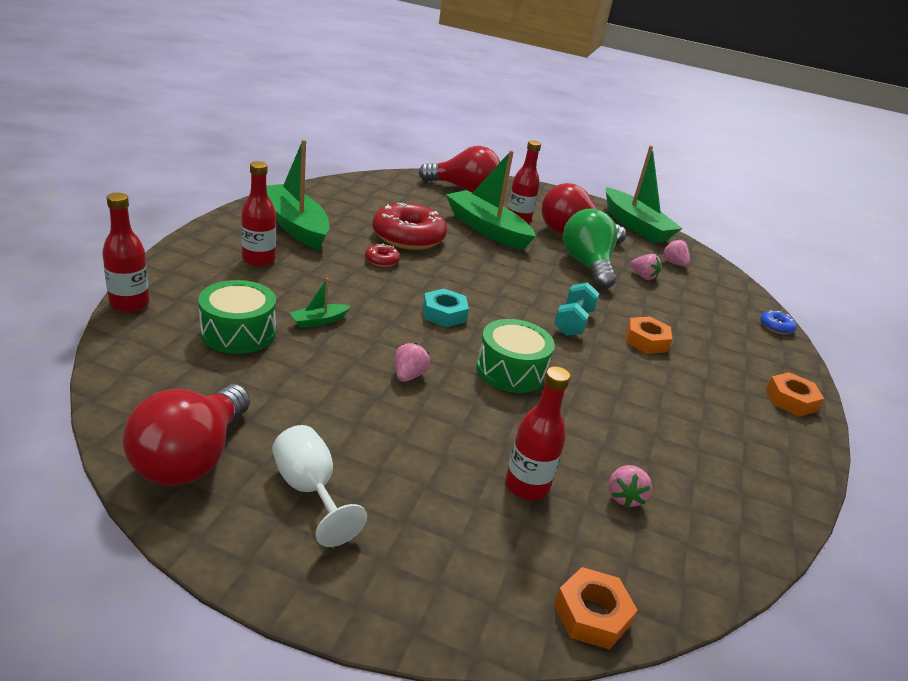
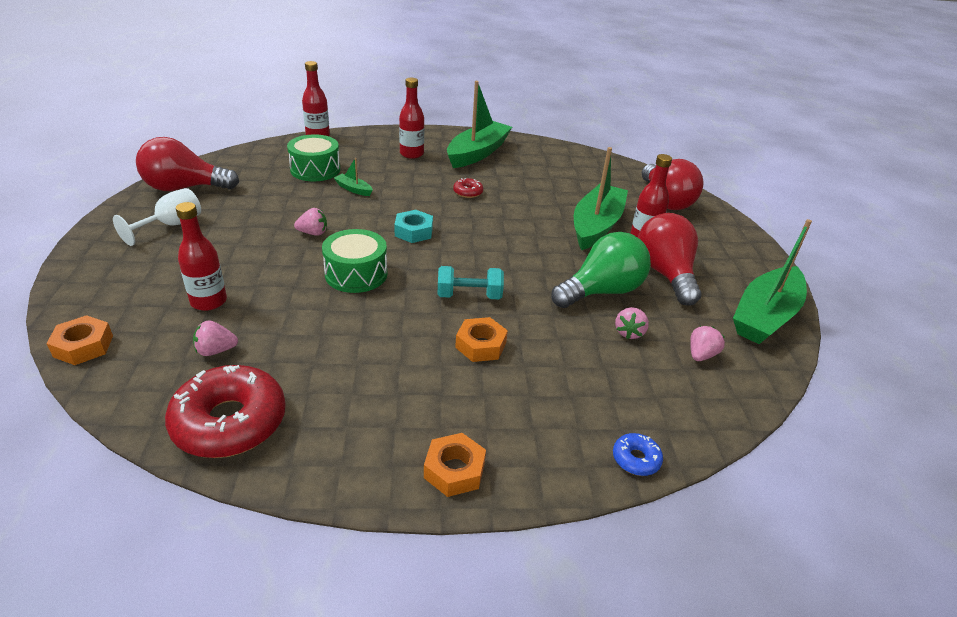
camera: 70 degrees right, 5 degrees up
red donut [372,203,447,250] -> red donut moved to [165,365,286,458]

